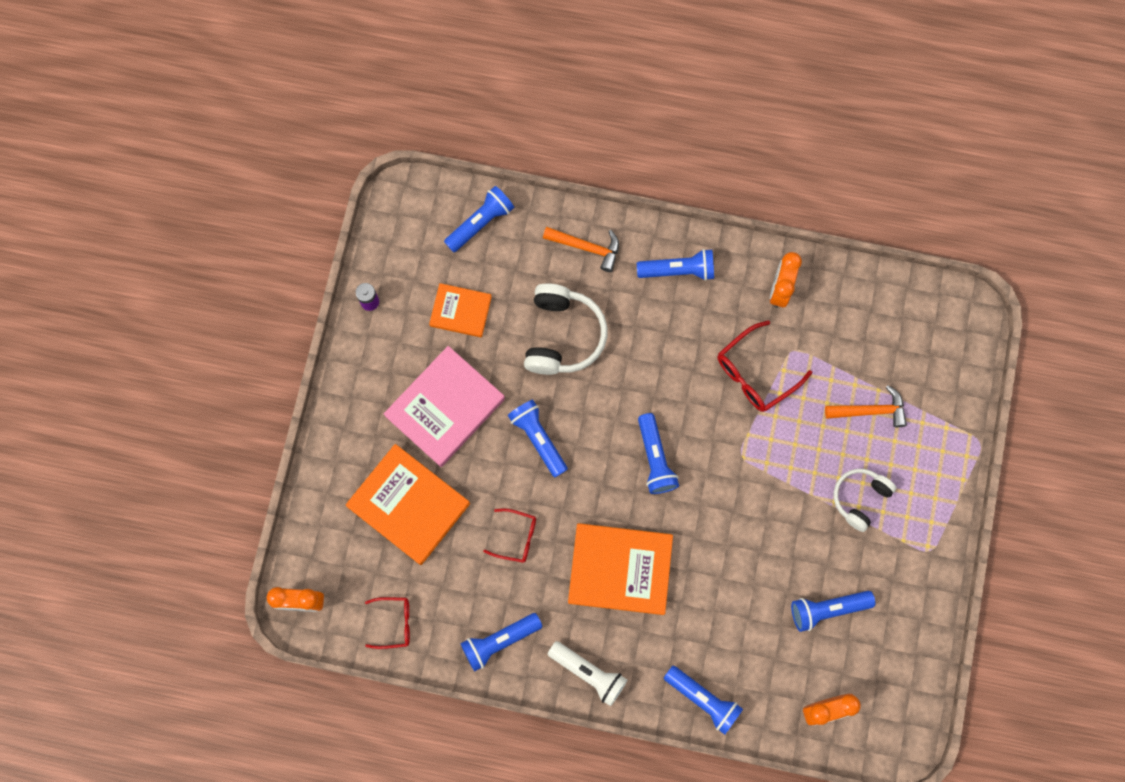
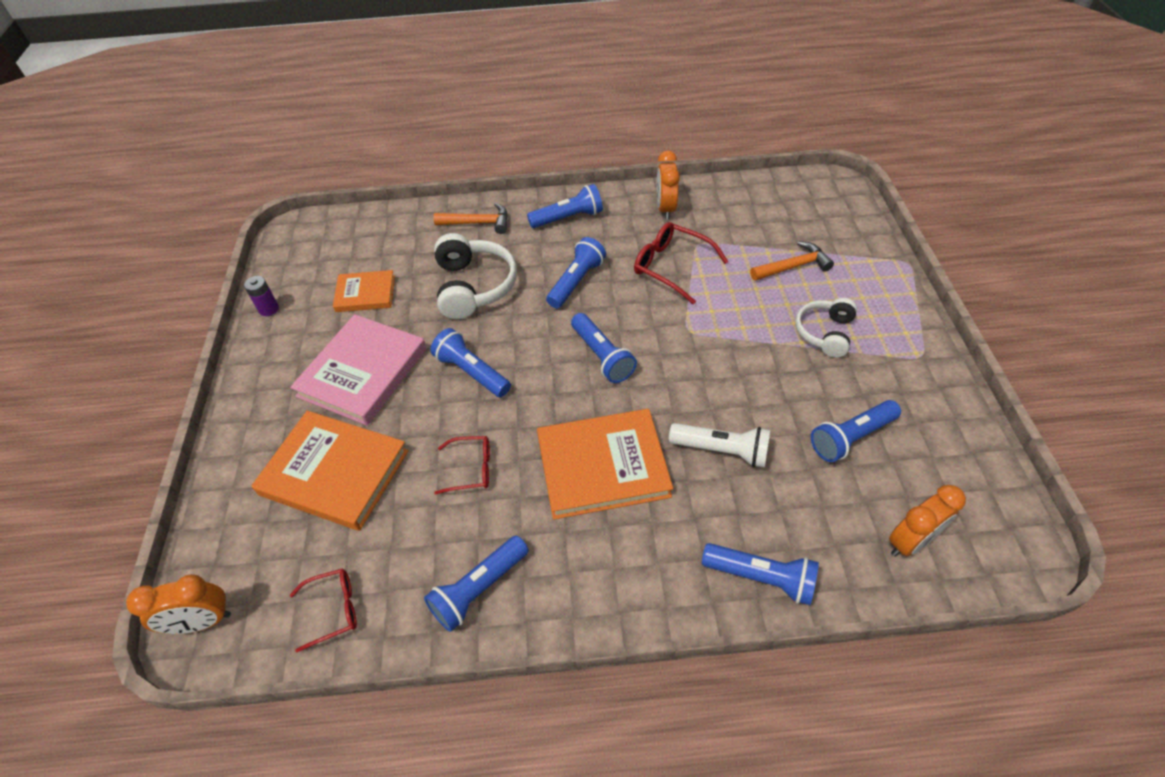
camera: 15 degrees left, 25 degrees down
blue flashlight [444,186,514,252] -> blue flashlight moved to [546,237,606,308]
white flashlight [548,641,627,706] -> white flashlight moved to [669,423,770,468]
red glasses [718,320,812,412] -> red glasses turned 90 degrees clockwise [634,222,729,304]

